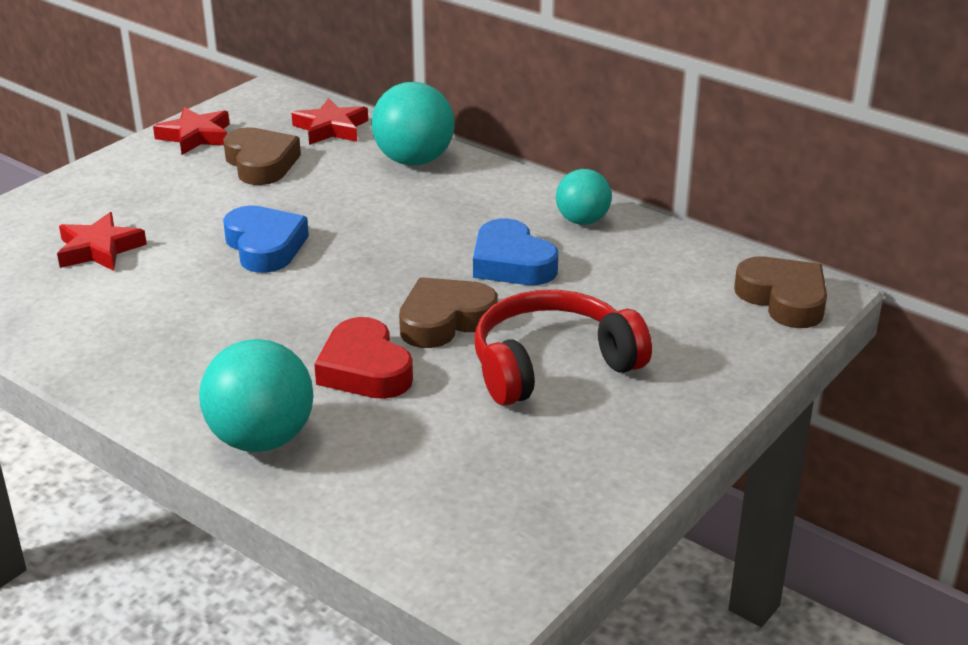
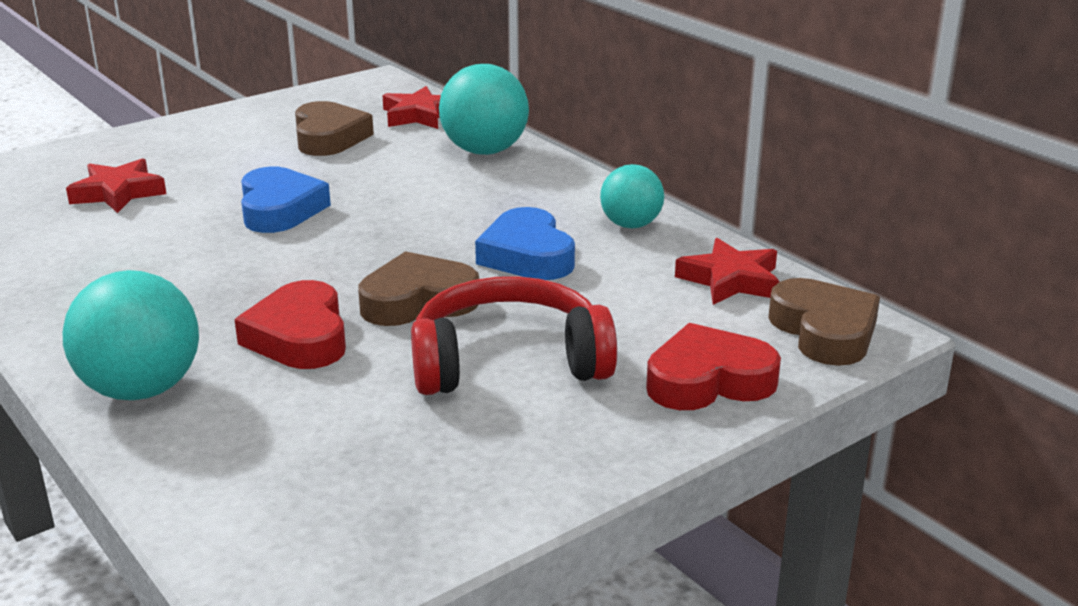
camera: 15 degrees right, 5 degrees down
red star [153,107,229,155] -> red star moved to [675,238,780,305]
none -> red heart [646,323,781,410]

